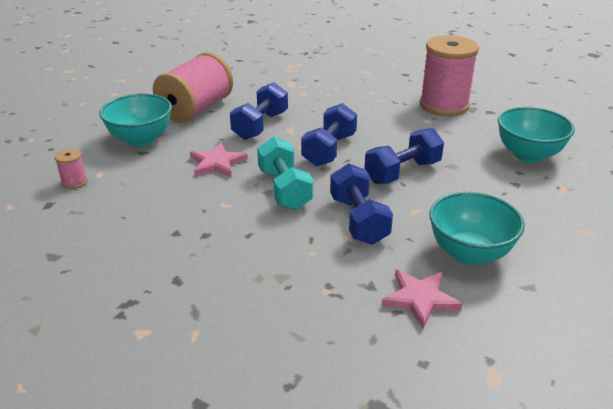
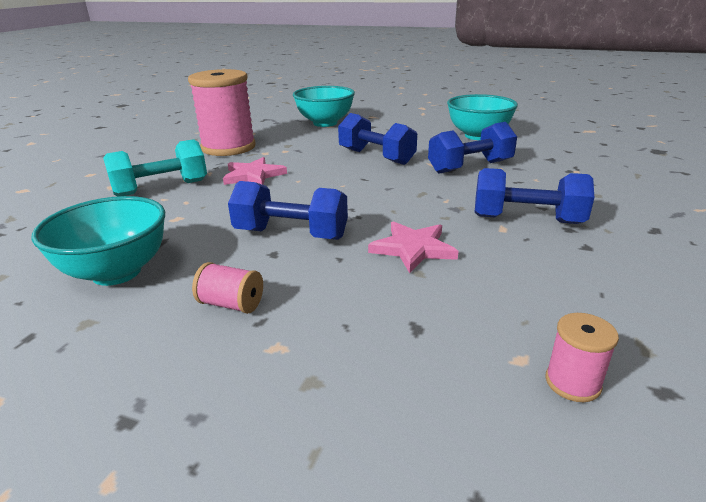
camera: 100 degrees left, 5 degrees down
turquoise bowl [99,94,172,147] -> turquoise bowl moved to [31,196,165,286]
pink spool [153,52,233,123] -> pink spool [192,262,263,314], size x0.42
turquoise dumbbell [257,137,313,210] -> turquoise dumbbell moved to [103,139,207,196]
blue dumbbell [301,103,357,166] -> blue dumbbell moved to [475,168,594,224]
pink star [381,270,462,328] -> pink star moved to [223,157,287,185]

